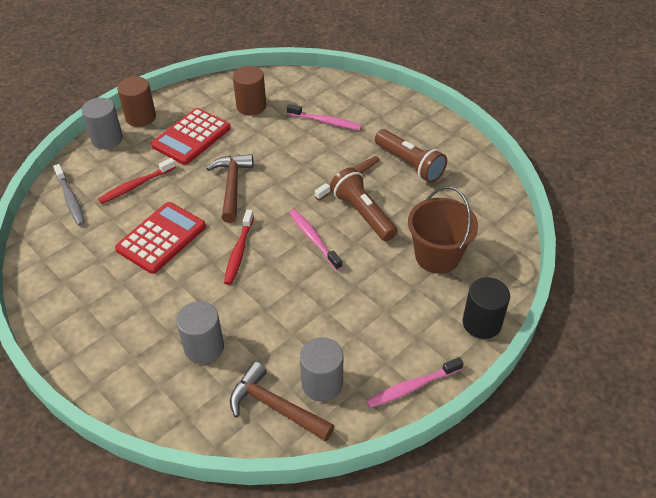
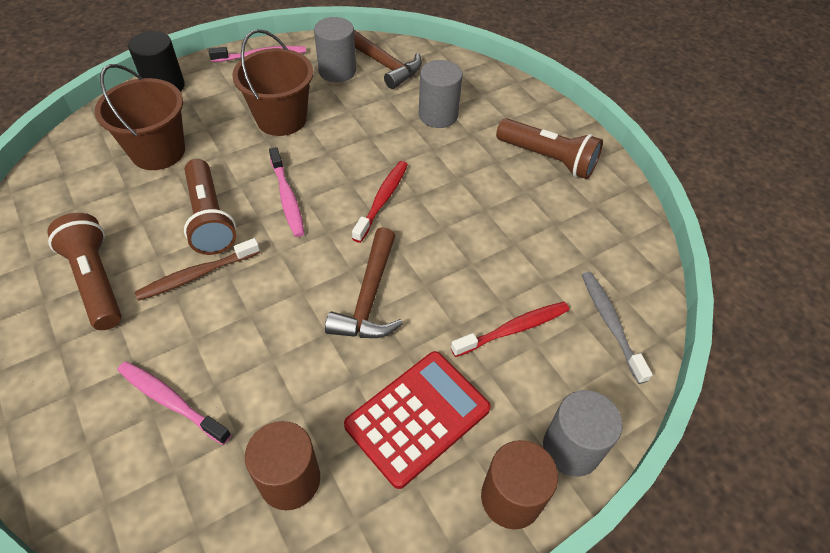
camera: 170 degrees left, 5 degrees up
red calculator [115,202,206,274] -> none
none -> brown bucket [232,29,313,136]
none -> brown flashlight [496,118,603,179]

